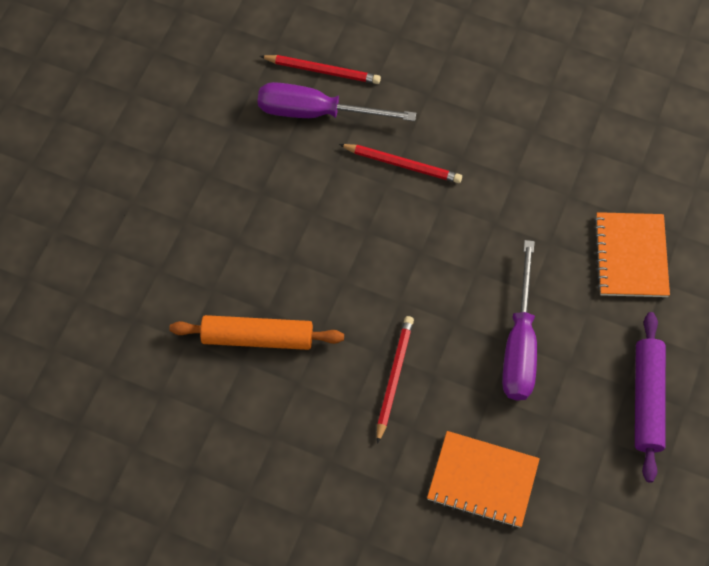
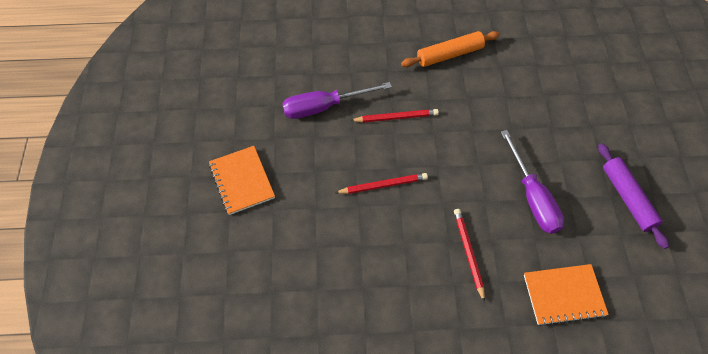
camera: 25 degrees left, 5 degrees down
orange rolling pin [169,315,344,350] -> orange rolling pin moved to [401,31,500,67]
red pencil [260,55,381,84] -> red pencil moved to [335,173,428,194]
orange notebook [594,212,670,297] -> orange notebook moved to [209,146,275,215]

